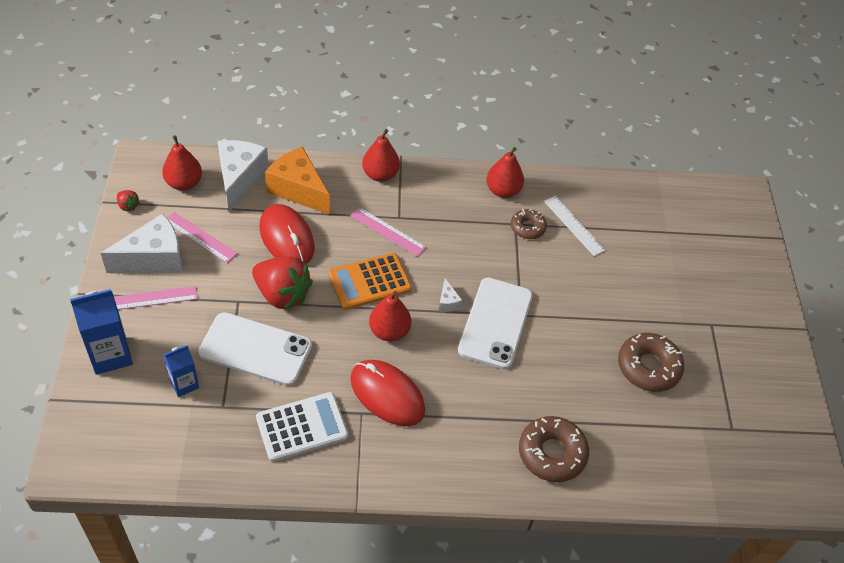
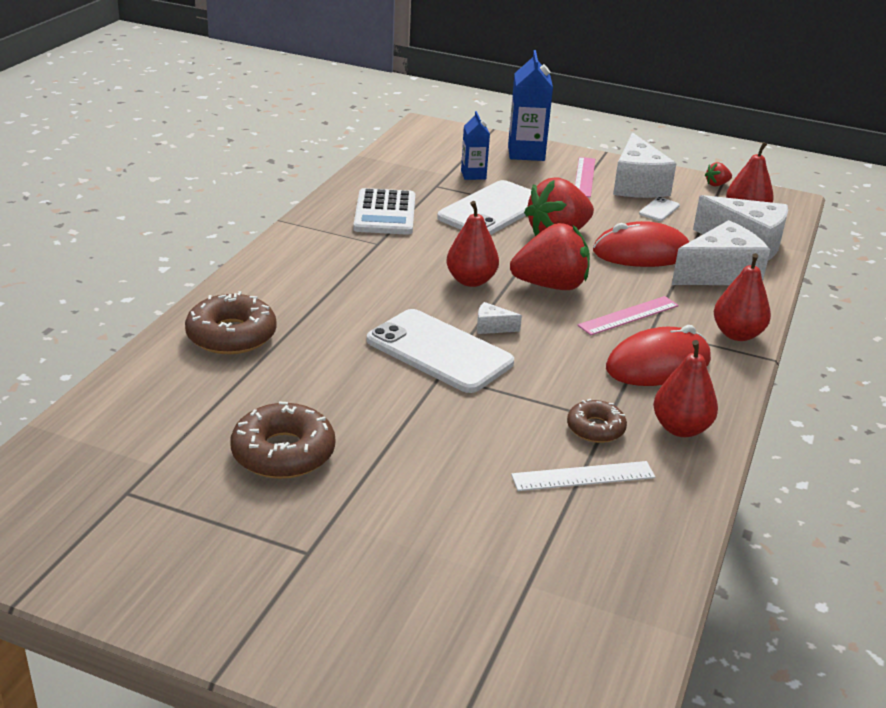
camera: 115 degrees right, 20 degrees down
pink ruler [168,212,238,263] -> white phone [639,197,680,221]
orange cheese [265,147,330,215] -> white cheese [672,220,770,285]
orange calculator [328,253,412,310] -> red strawberry [510,223,590,290]
red mouse [350,360,425,426] -> red mouse moved to [606,325,711,386]

